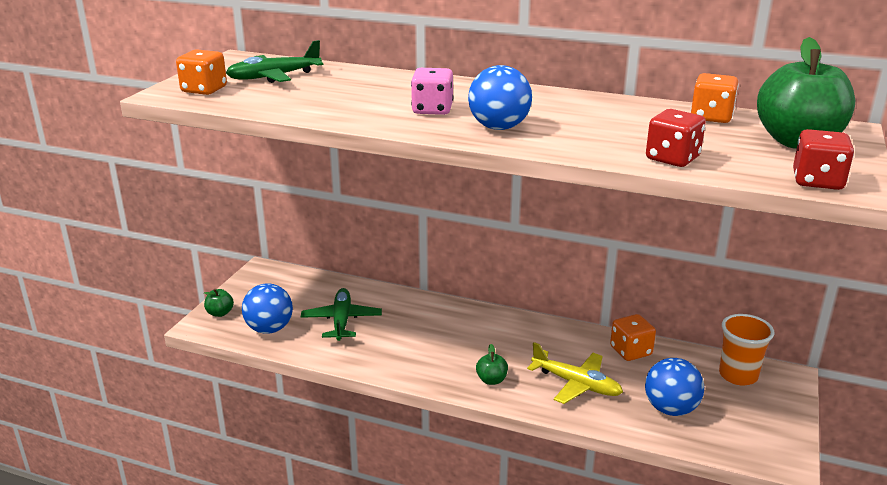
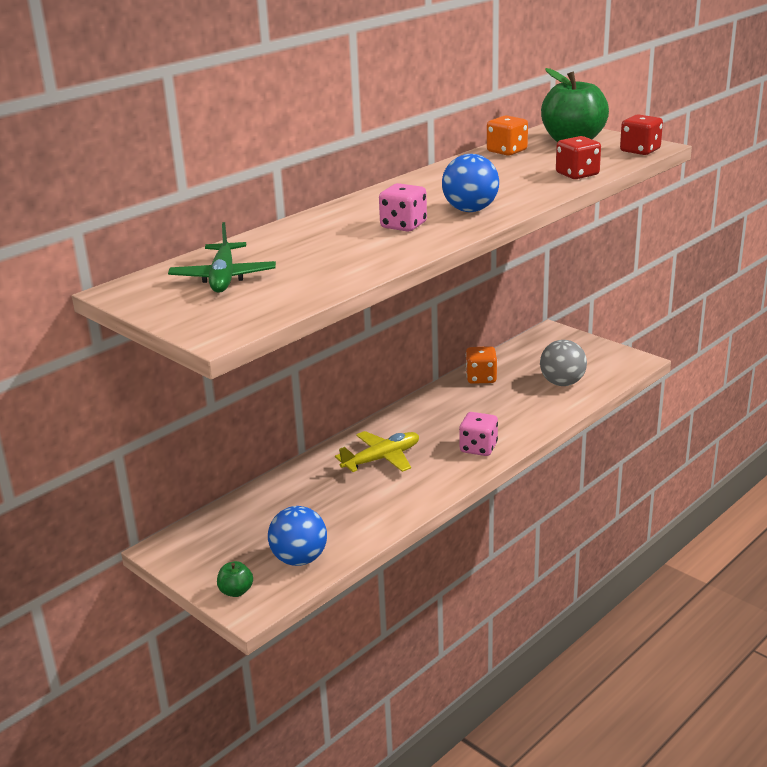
camera: 65 degrees left, 0 degrees up
orange dice [176,49,227,95] -> none
green plane [301,288,382,341] -> none
green apple [476,344,508,385] -> pink dice [459,412,498,456]
yellow plane [527,342,623,404] -> yellow plane moved to [335,431,419,472]
blue ball [645,358,704,416] -> grey ball [540,340,587,386]
orange cup [719,314,774,386] -> none

